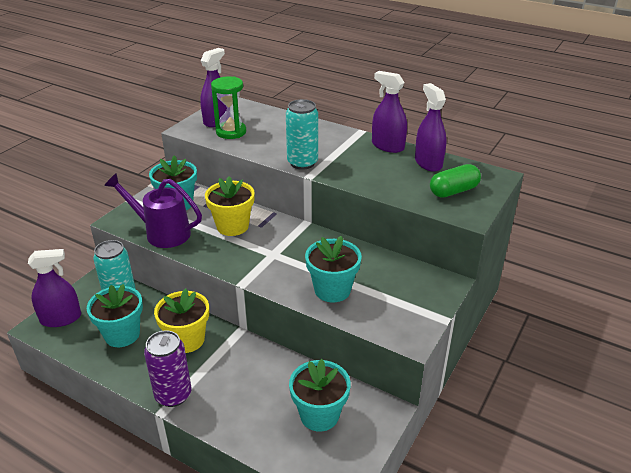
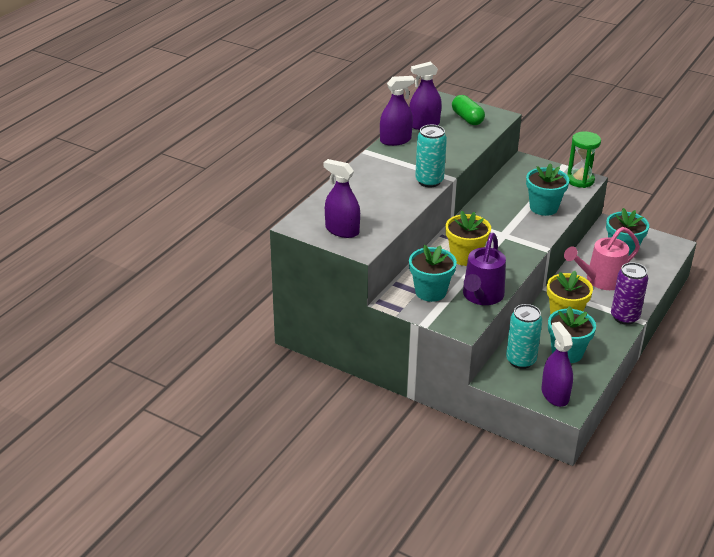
camera: 90 degrees left, 0 degrees up
green hourglass [211,76,246,139] -> green hourglass moved to [567,131,601,188]
purple spray bottle [372,71,407,153] -> purple spray bottle turned 150 degrees counterclockwise [380,76,415,146]
none -> pink watering can [564,227,640,290]

